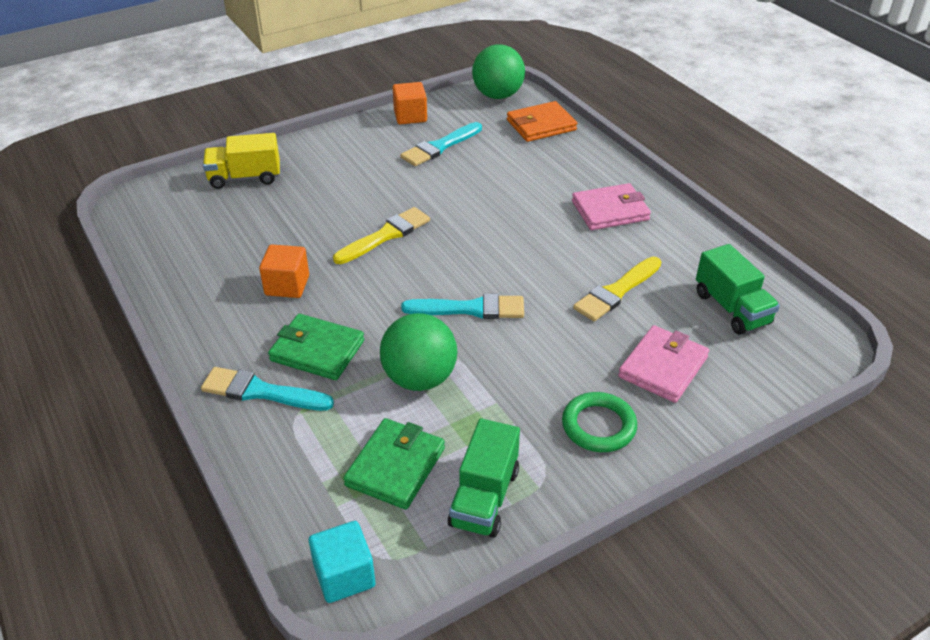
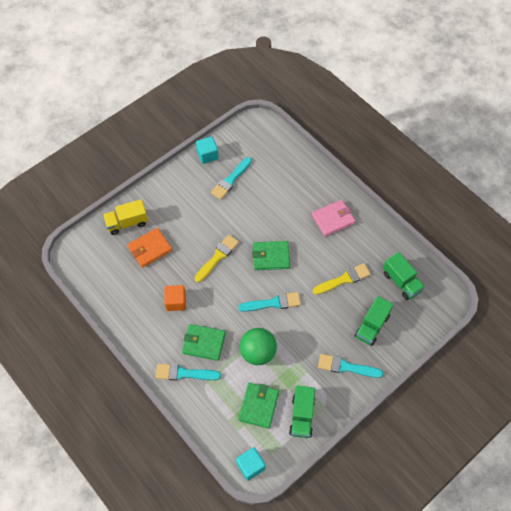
camera: 10 degrees left, 20 degrees up
orange cube [393,82,427,124] -> turquoise cube [196,136,219,164]
green ball [472,44,525,99] -> none
orange wallet [507,101,577,142] -> orange wallet moved to [128,228,172,268]
green ring [562,392,637,452] -> turquoise brush [318,354,383,378]
yellow brush [573,257,661,321] -> yellow brush turned 150 degrees counterclockwise [313,263,371,295]
pink wallet [618,325,709,403] -> green truck [355,296,394,346]
none -> green wallet [252,241,290,270]

